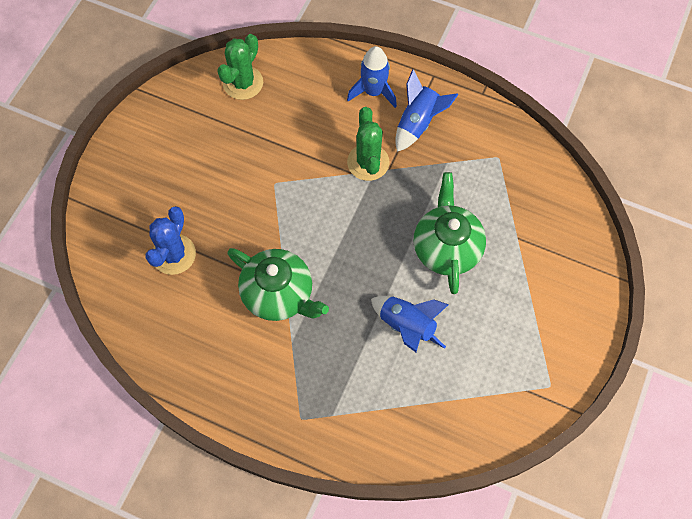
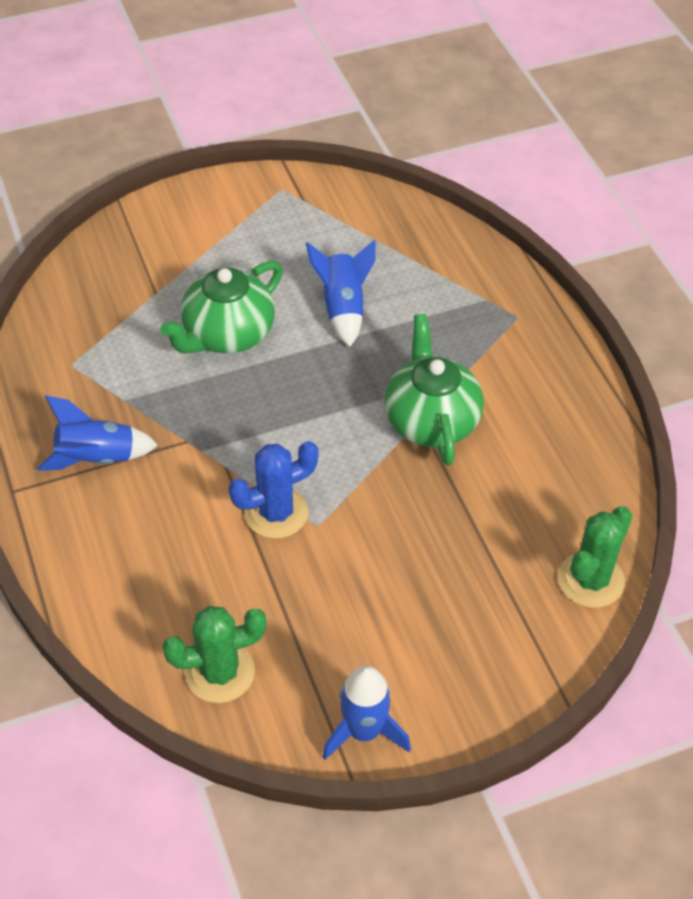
camera: 135 degrees left, 15 degrees down
blue cactus [145,206,196,275] -> blue cactus moved to [228,441,319,539]
blue rocket [347,46,397,108] -> blue rocket moved to [323,665,411,760]
green cactus [347,107,389,181] -> green cactus moved to [558,506,632,608]

